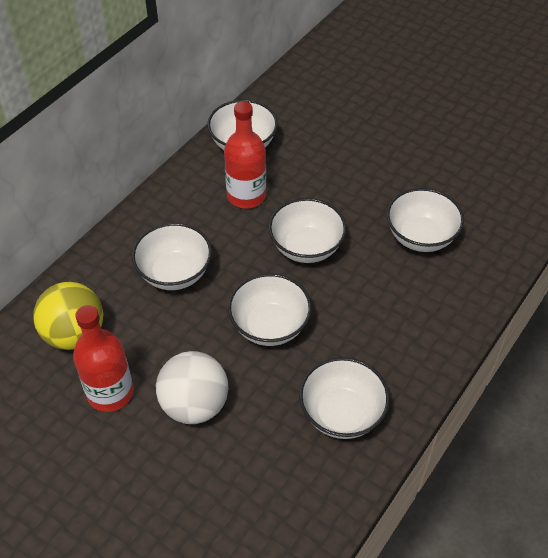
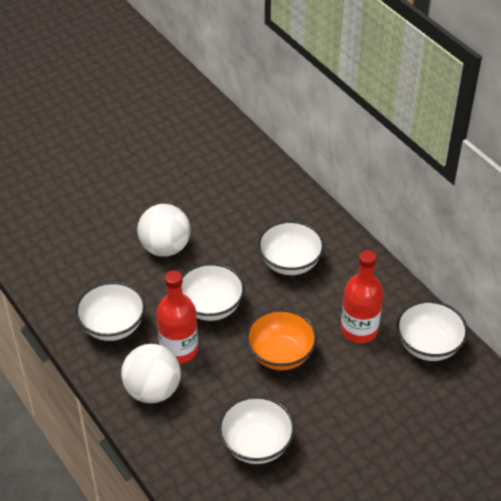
camera: 110 degrees right, 5 degrees down
yellow ball [33,282,103,350] -> none
red bottle [73,305,133,412] -> red bottle moved to [157,270,198,364]
white bowl [269,198,347,263] -> orange bowl [246,309,317,370]
none -> white ball [121,344,181,403]

